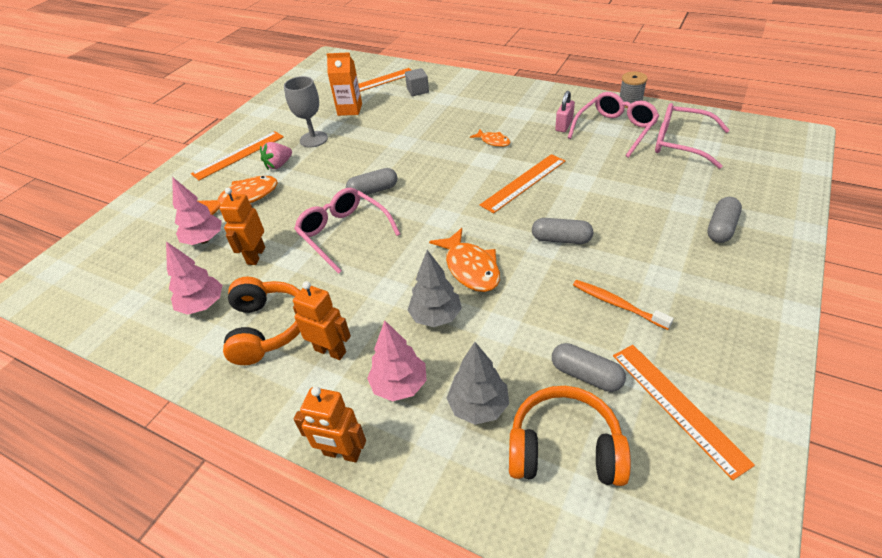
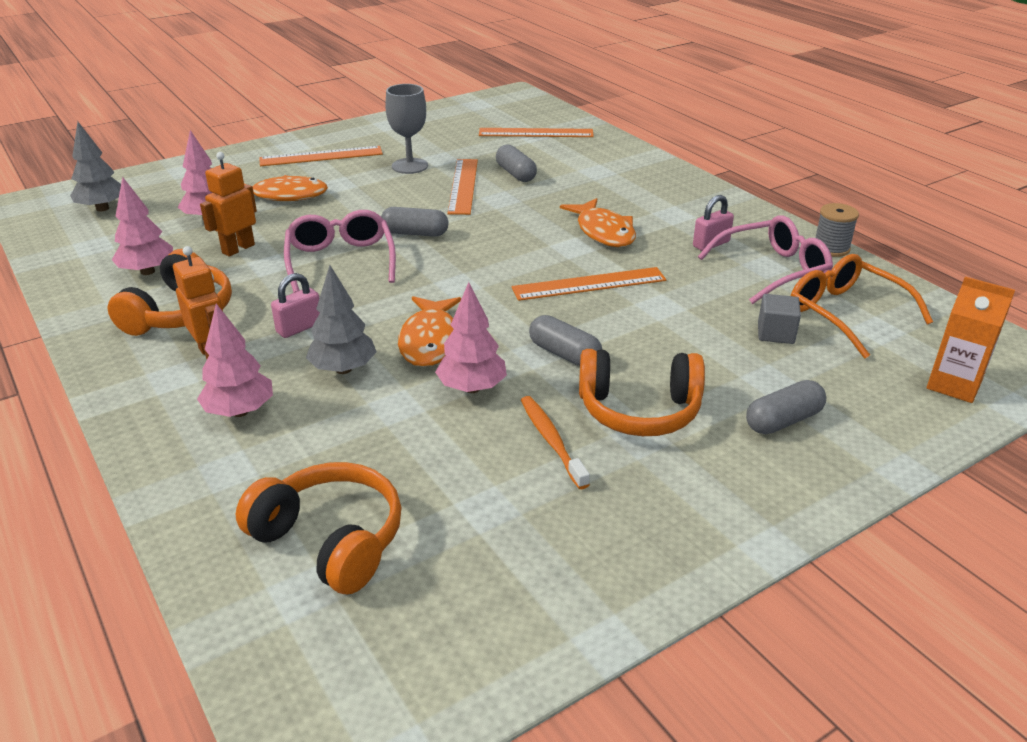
camera: 25 degrees right, 10 degrees down
pink strawberry [260,142,292,170] -> none
orange robot [294,387,366,463] -> none
orange carton [327,52,362,116] -> orange carton moved to [927,277,1015,403]
grey cube [405,68,429,96] -> grey cube moved to [758,294,801,344]
grey tree [447,342,509,425] -> grey tree moved to [70,121,121,211]
orange fish [470,129,510,147] -> orange fish [560,198,636,247], size x1.77
grey capsule [552,343,626,392] -> grey capsule moved to [496,145,537,182]
orange ruler [613,345,755,480] -> orange ruler moved to [447,159,478,215]
pink glasses [655,103,730,169] -> orange glasses [791,254,933,359]
none -> pink padlock [271,273,320,338]
none -> pink tree [435,282,507,393]
none -> orange headphones [579,349,705,436]

